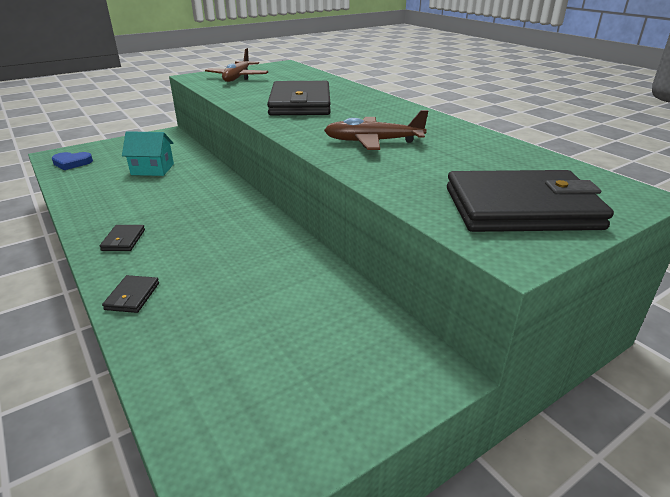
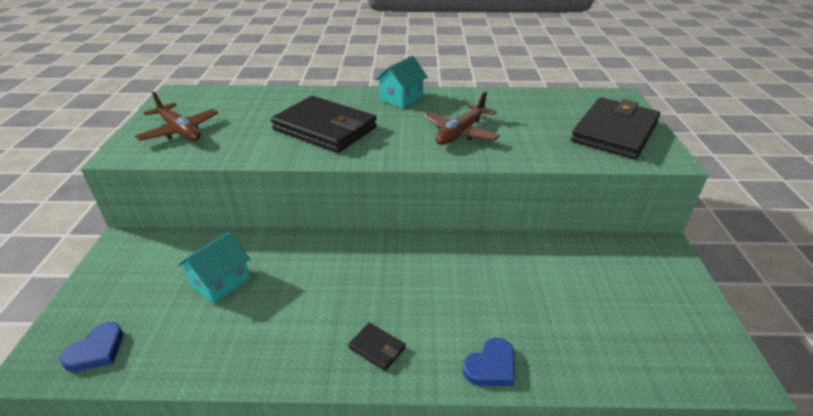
camera: 55 degrees left, 5 degrees up
black wallet [102,275,159,313] -> blue heart [463,338,515,386]
none -> turquoise house [375,56,428,108]

